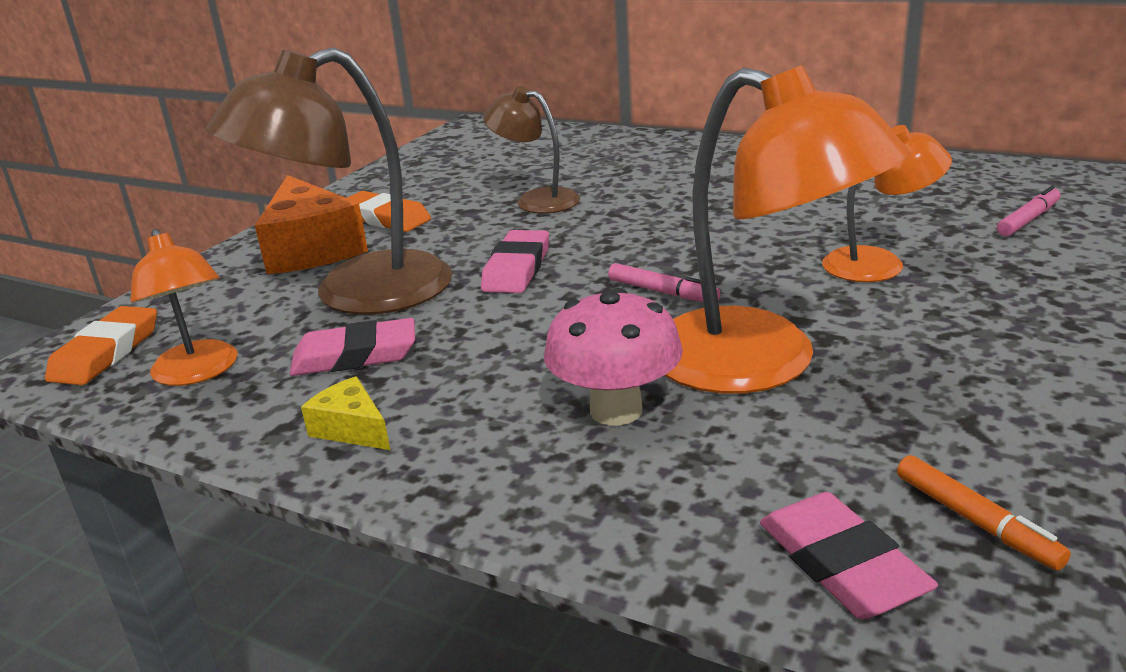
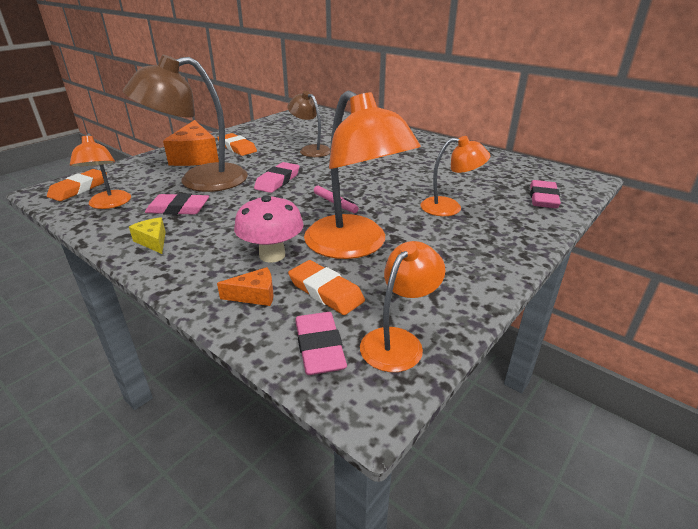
camera: 10 degrees right, 5 degrees up
orange marker [897,455,1071,571] -> orange lamp [360,241,445,372]
pink marker [997,186,1061,236] -> pink eraser [530,180,561,208]
none -> orange cheese [217,267,273,306]
none -> orange eraser [288,260,365,315]

